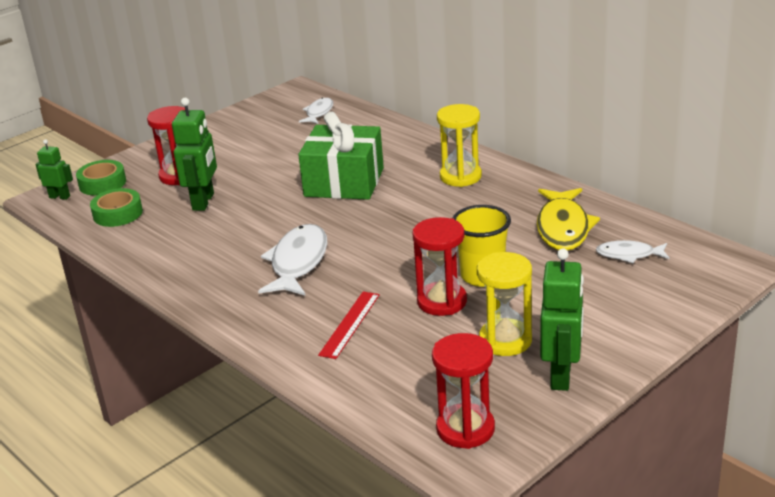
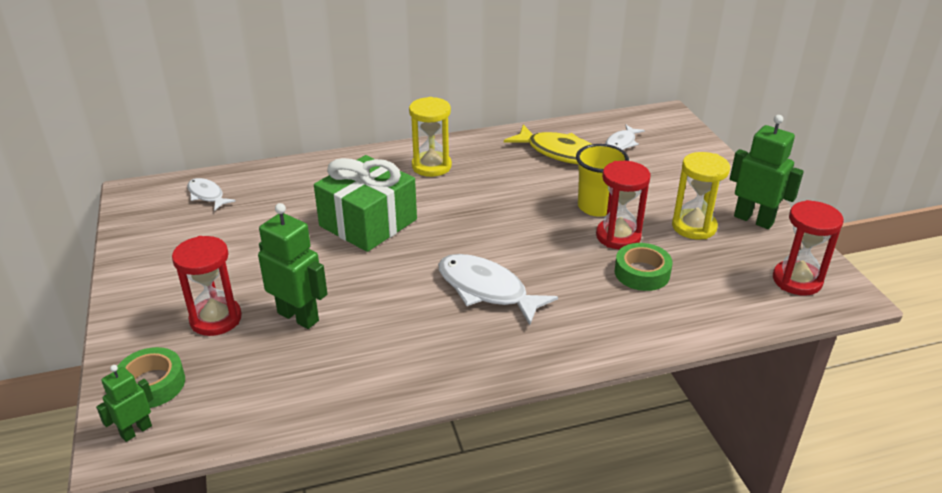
camera: 65 degrees left, 5 degrees up
green tape [90,188,143,227] -> green tape moved to [615,243,673,291]
red ruler [318,292,380,359] -> none

